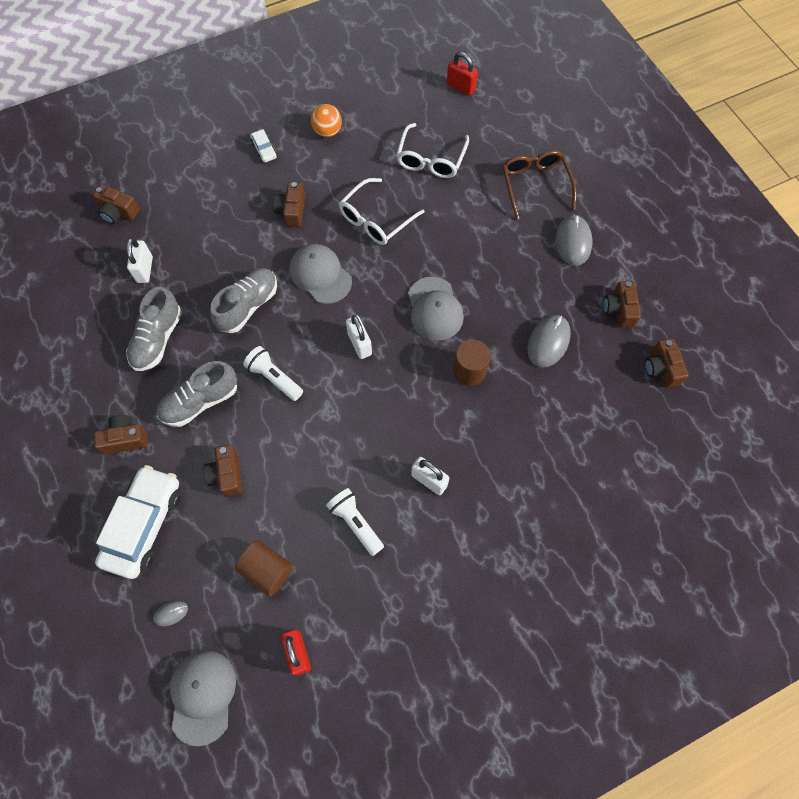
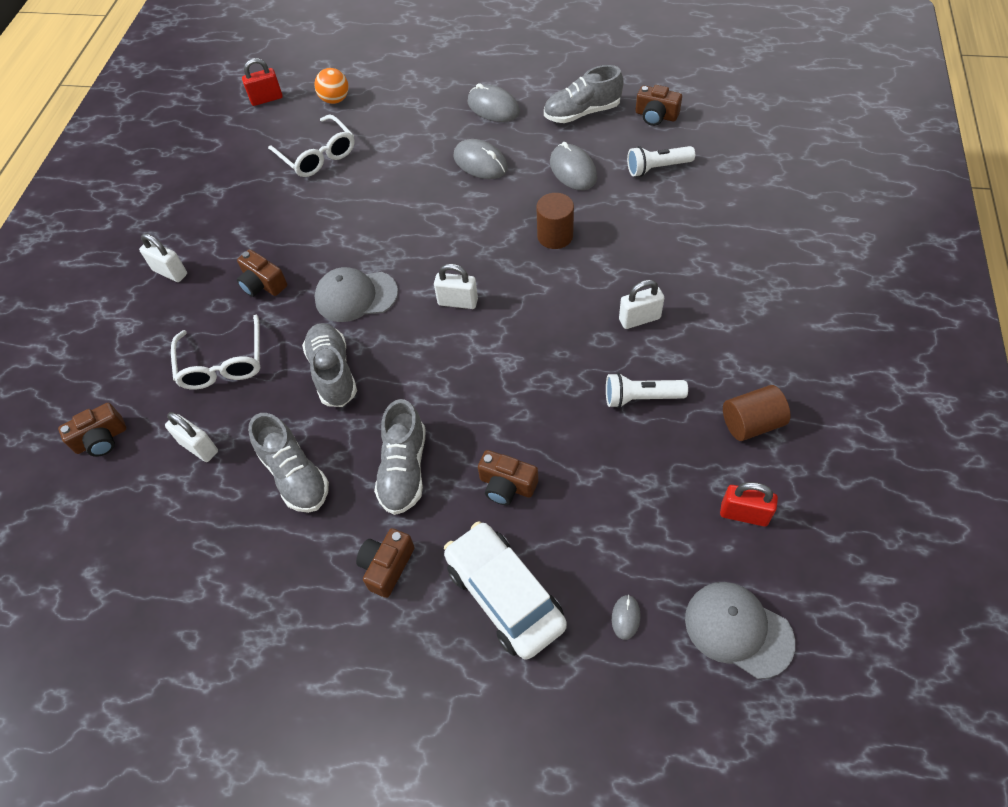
camera: 50 degrees left, 10 degrees down
brown cylinder [235,540,293,596] -> brown cylinder moved to [723,385,790,441]
white flashlight [243,346,303,401] -> white flashlight moved to [627,146,695,177]
white car [250,129,277,162] -> white padlock [139,233,187,282]
orange ball [311,104,342,137] -> orange ball moved to [314,68,349,104]
white glasses [339,178,424,245] -> white glasses moved to [171,315,261,390]
grey cap [408,277,464,341] -> none
brown glasses [502,150,577,220] -> none
brown camera [603,281,641,328] -> grey shoe [544,65,624,123]
none -> grey mouse [453,139,508,179]

